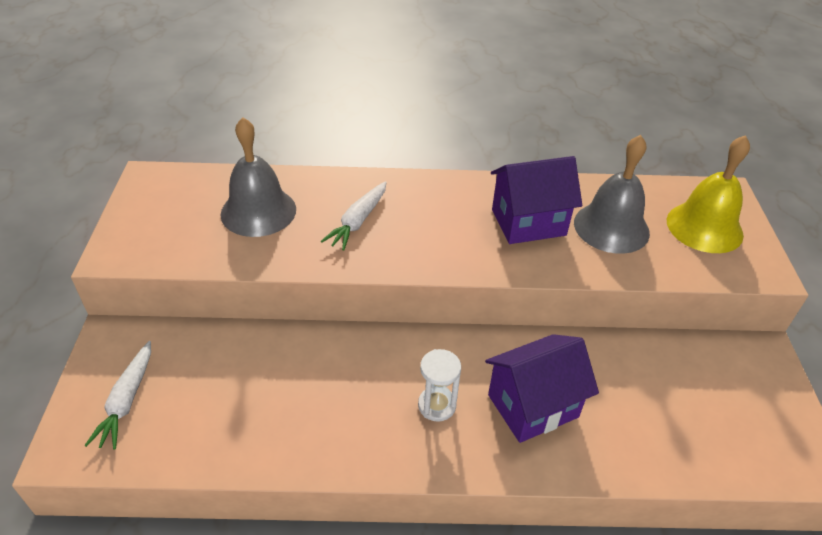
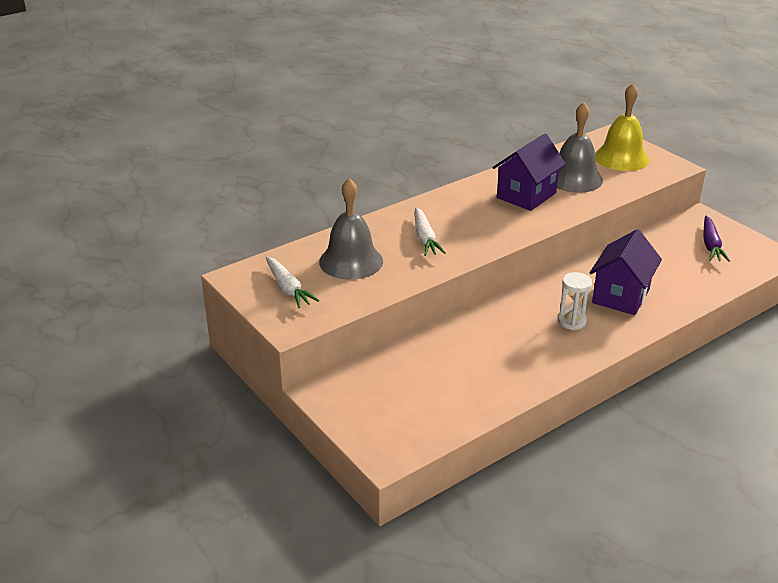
camera: 35 degrees left, 10 degrees down
white carrot [84,341,151,450] -> white carrot moved to [266,256,320,308]
none -> purple carrot [703,216,730,262]

